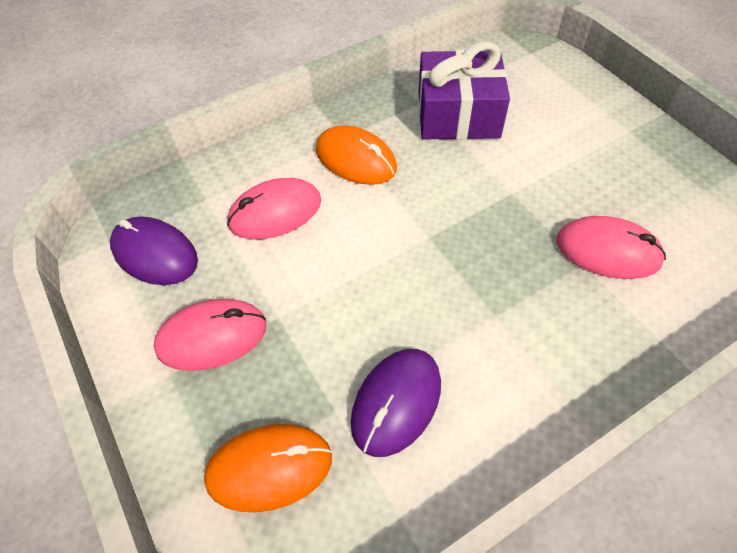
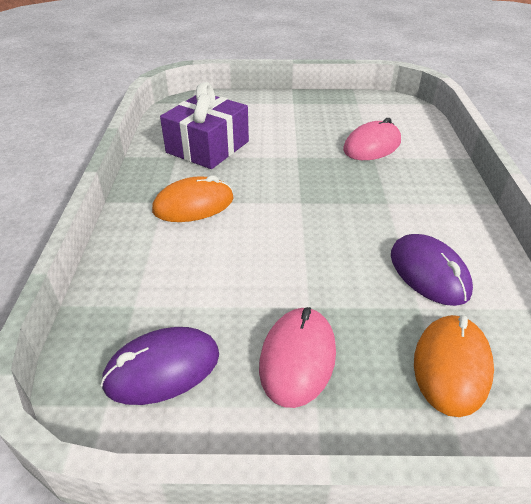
camera: 60 degrees left, 15 degrees down
pink mouse [227,178,321,239] -> none

